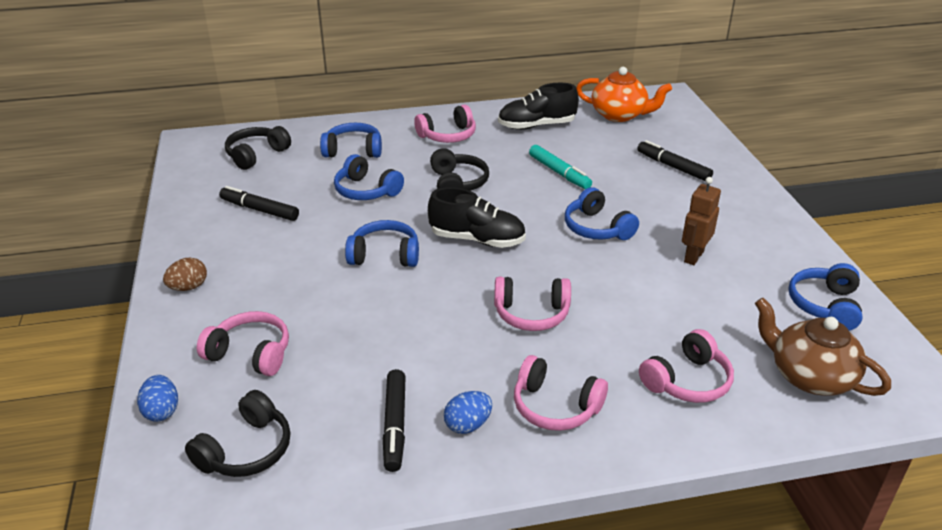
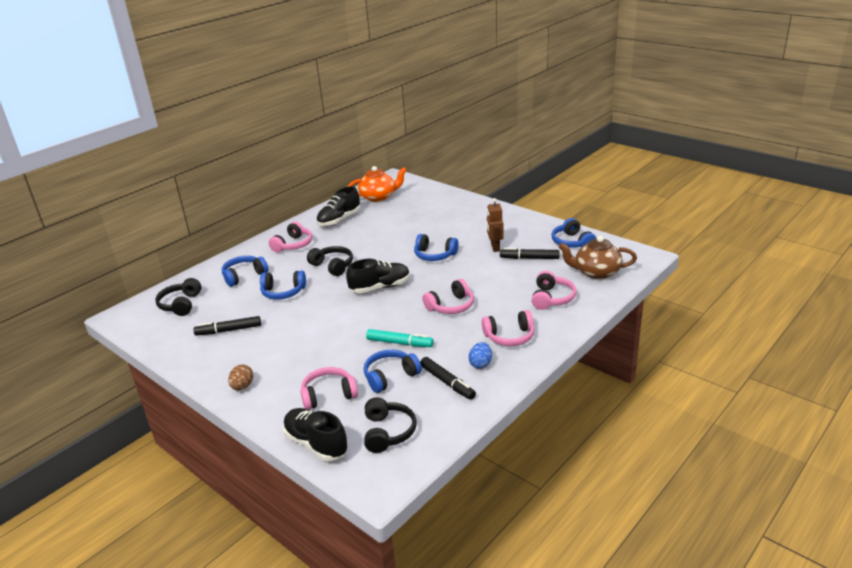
camera: 35 degrees left, 5 degrees down
blue egg [137,375,178,422] -> black shoe [283,408,348,461]
blue headphones [345,220,419,267] -> blue headphones moved to [364,350,422,393]
turquoise marker [529,145,592,189] -> turquoise marker moved to [366,329,434,347]
black marker [637,140,713,181] -> black marker moved to [500,248,559,259]

